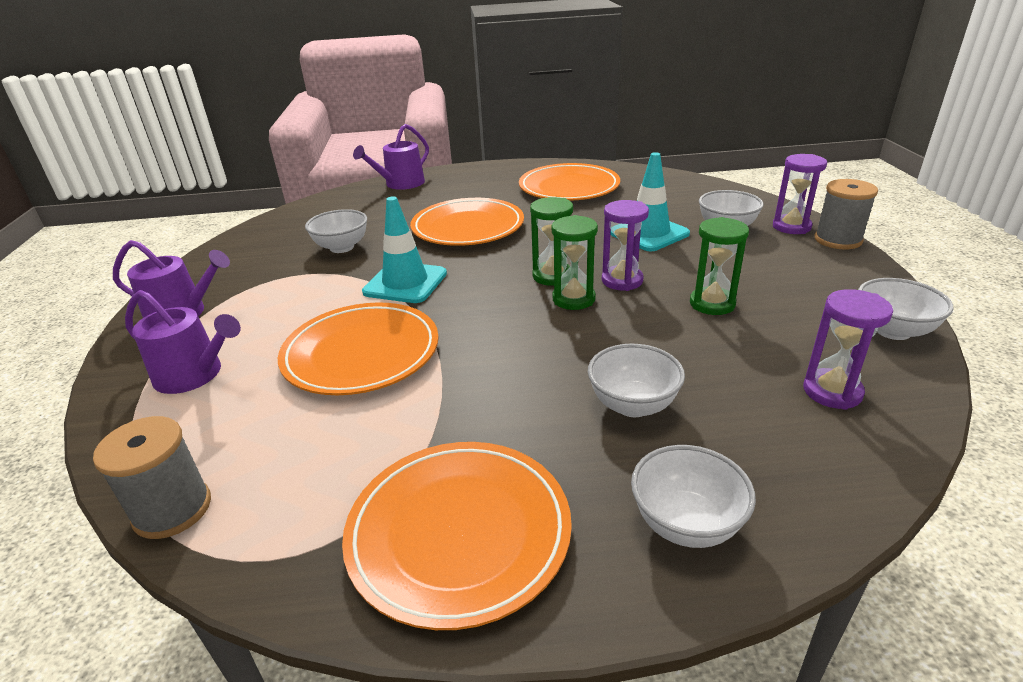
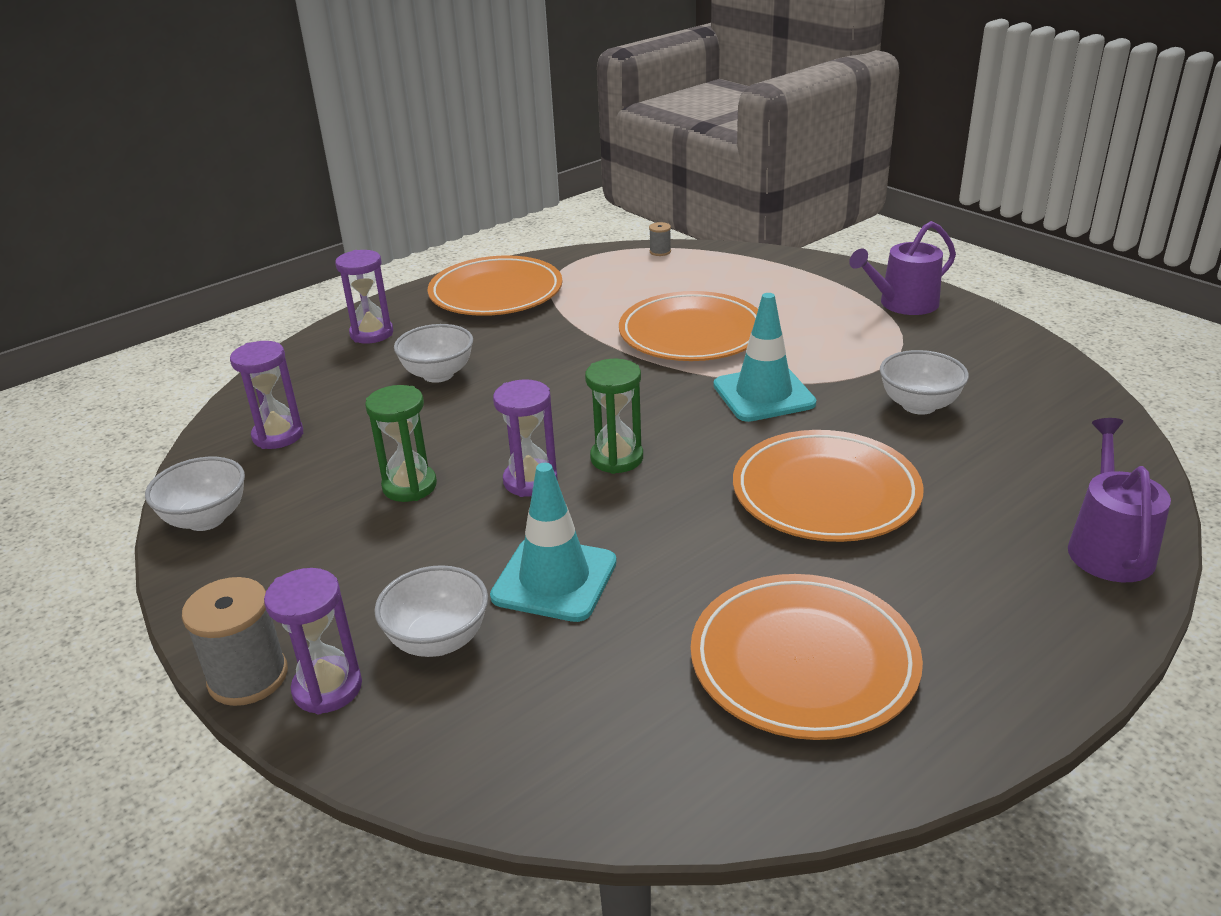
camera: 145 degrees right, 0 degrees up
grey spool [93,416,211,539] -> grey spool [649,222,671,256], size x0.49
purple watering can [125,290,241,394] -> none
green hourglass [552,215,598,310] -> none
white bowl [631,445,756,548] -> purple hourglass [335,250,393,344]

